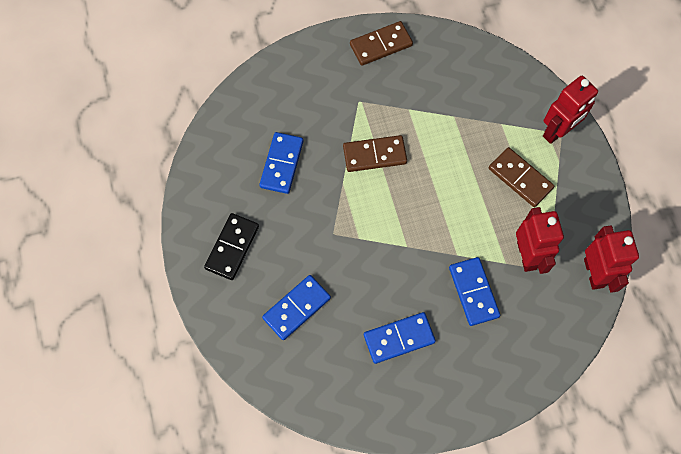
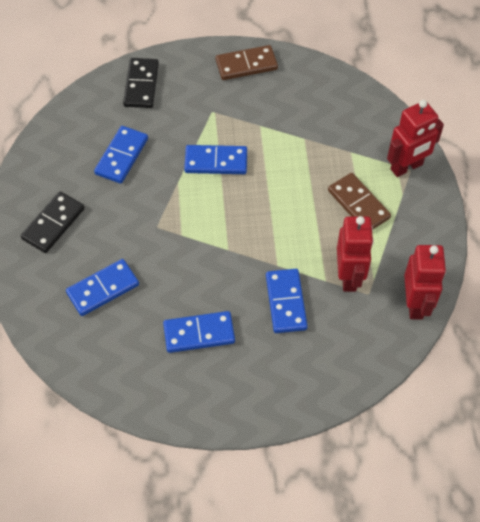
camera: 10 degrees right, 10 degrees down
brown domino [343,135,407,172] -> blue domino [184,145,247,174]
none -> black domino [123,58,159,108]

